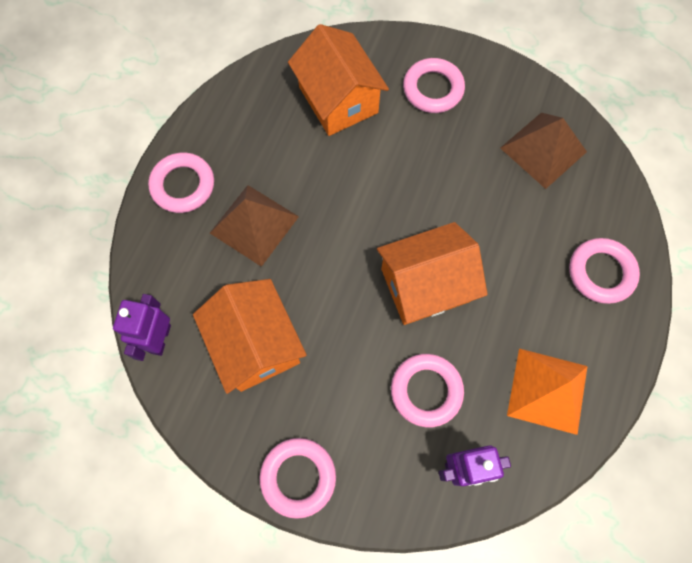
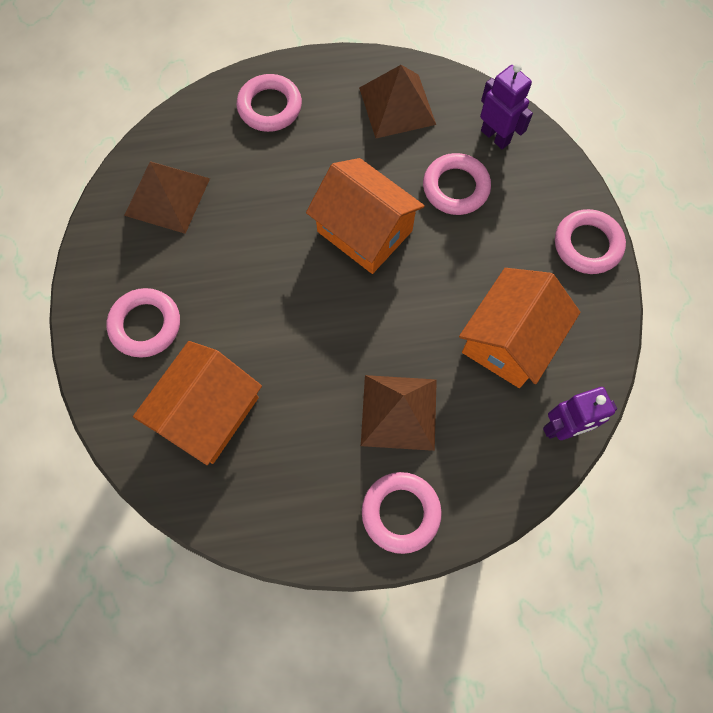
camera: 120 degrees left, 0 degrees up
orange pyramid [507,349,587,435] -> brown pyramid [359,65,436,138]

